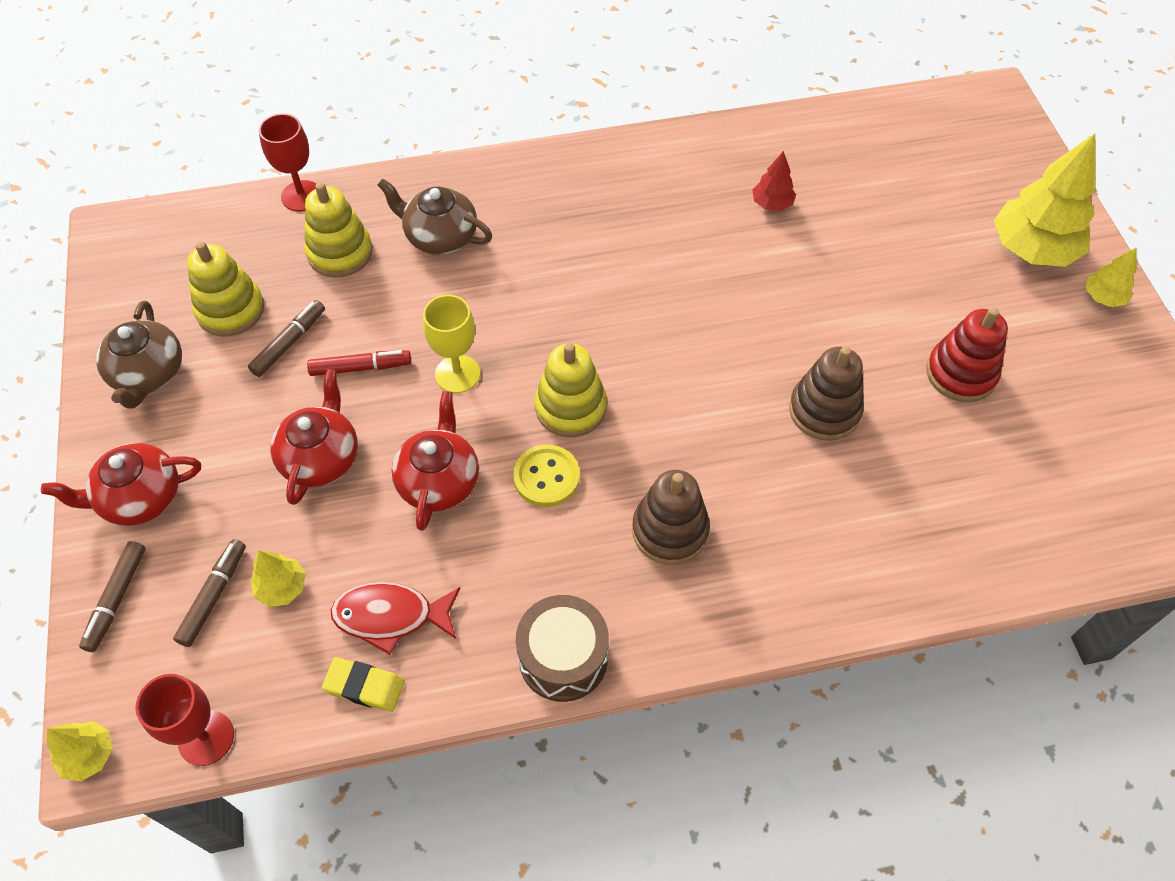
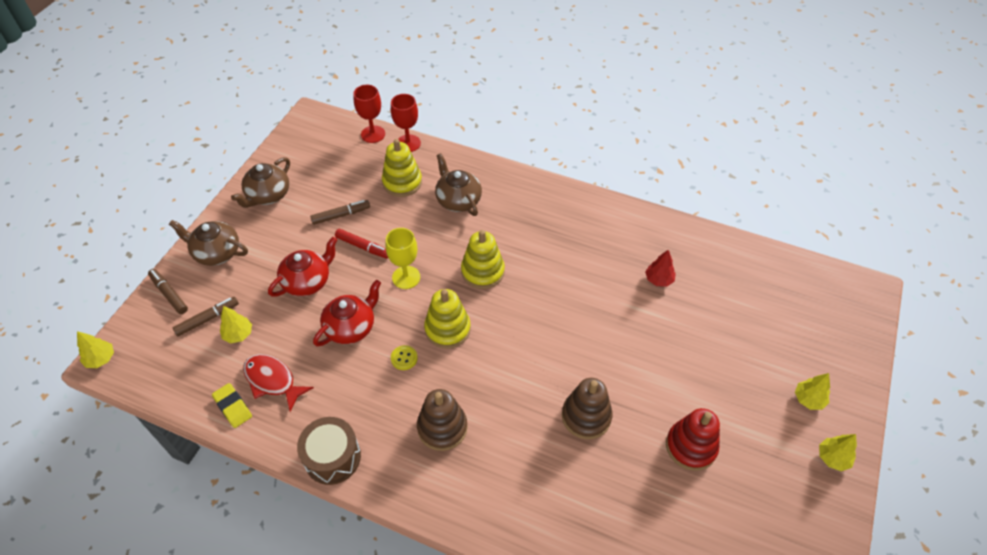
camera: 35 degrees right, 5 degrees down
red teapot [41,443,201,526] -> brown teapot [169,220,248,266]
brown marker [79,541,145,652] -> brown marker turned 90 degrees clockwise [148,269,188,314]
red goblet [135,674,234,766] -> red goblet moved to [353,85,385,143]
yellow stacking toy [187,241,264,336] -> yellow stacking toy moved to [461,230,505,289]
yellow button [513,445,580,507] -> yellow button [391,345,418,370], size x0.63
yellow tree [994,134,1096,267] -> yellow tree [795,373,830,410], size x0.48

